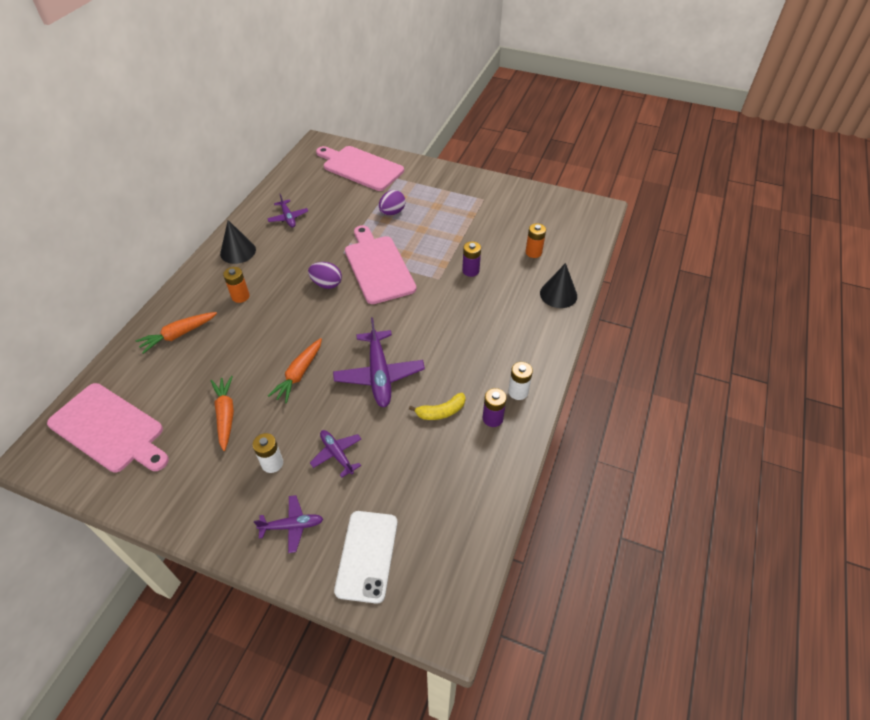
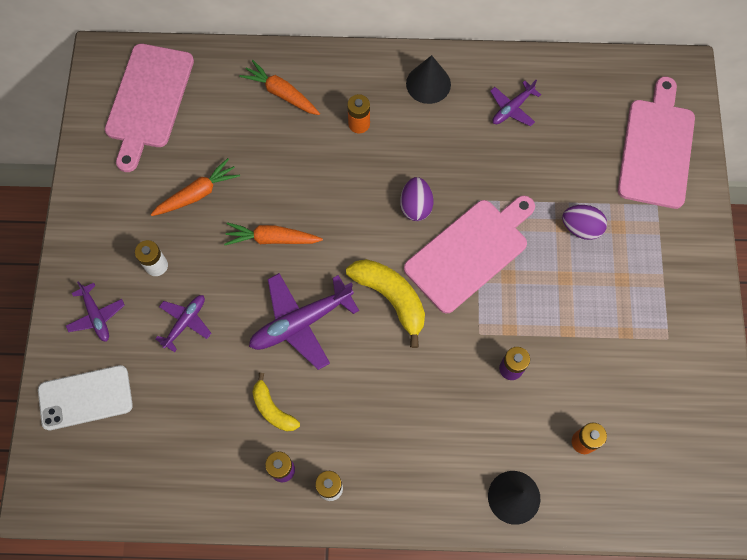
camera: 70 degrees right, 20 degrees up
none -> yellow banana [346,259,425,348]

